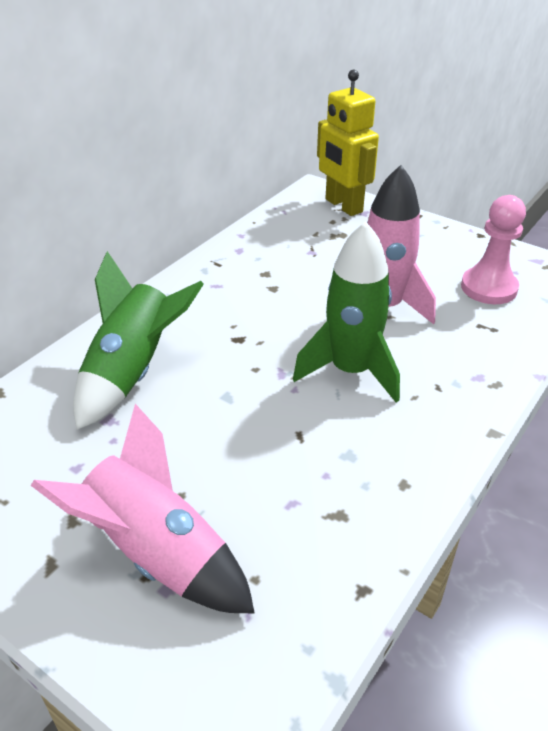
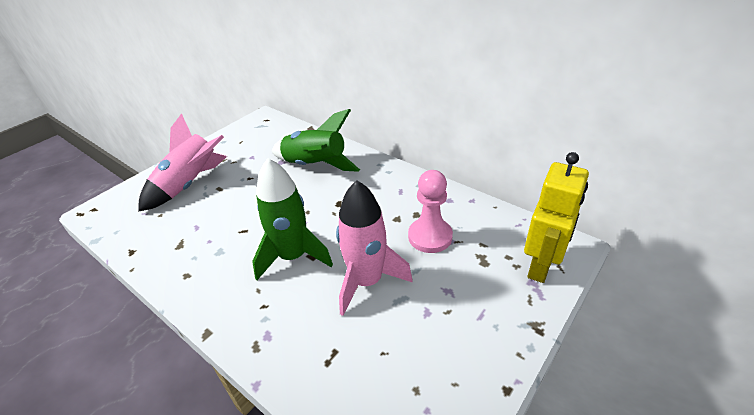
camera: 95 degrees right, 0 degrees up
yellow robot [317,69,379,216] -> yellow robot turned 150 degrees clockwise [524,152,589,283]
pink pawn [461,195,526,304] -> pink pawn moved to [408,170,453,253]

